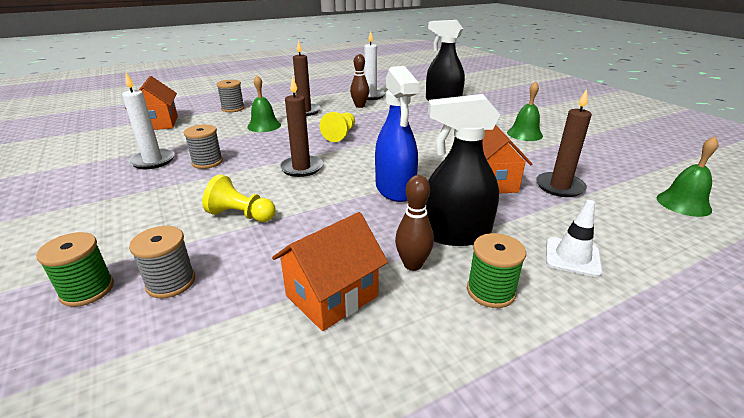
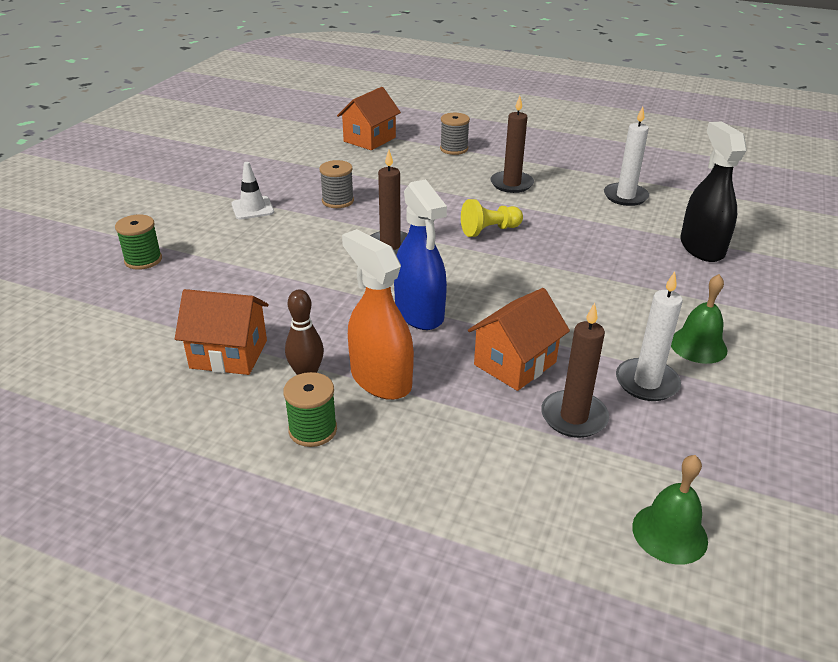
camera: 50 degrees right, 5 degrees up
white candle [122,73,175,169] -> white candle moved to [616,272,683,401]
grey spool [129,226,195,298] -> none
yellow pawn [202,174,276,222] -> none
green bell [247,75,281,132] -> none
brown bowling pin [350,54,369,108] -> none
blue spray bottle [375,66,419,202] -> blue spray bottle turned 60 degrees counterclockwise [394,179,447,330]
black spray bottle [426,94,500,246] -> orange spray bottle [342,229,414,400]
white traffic cone [546,200,603,277] -> white traffic cone moved to [231,162,274,219]

